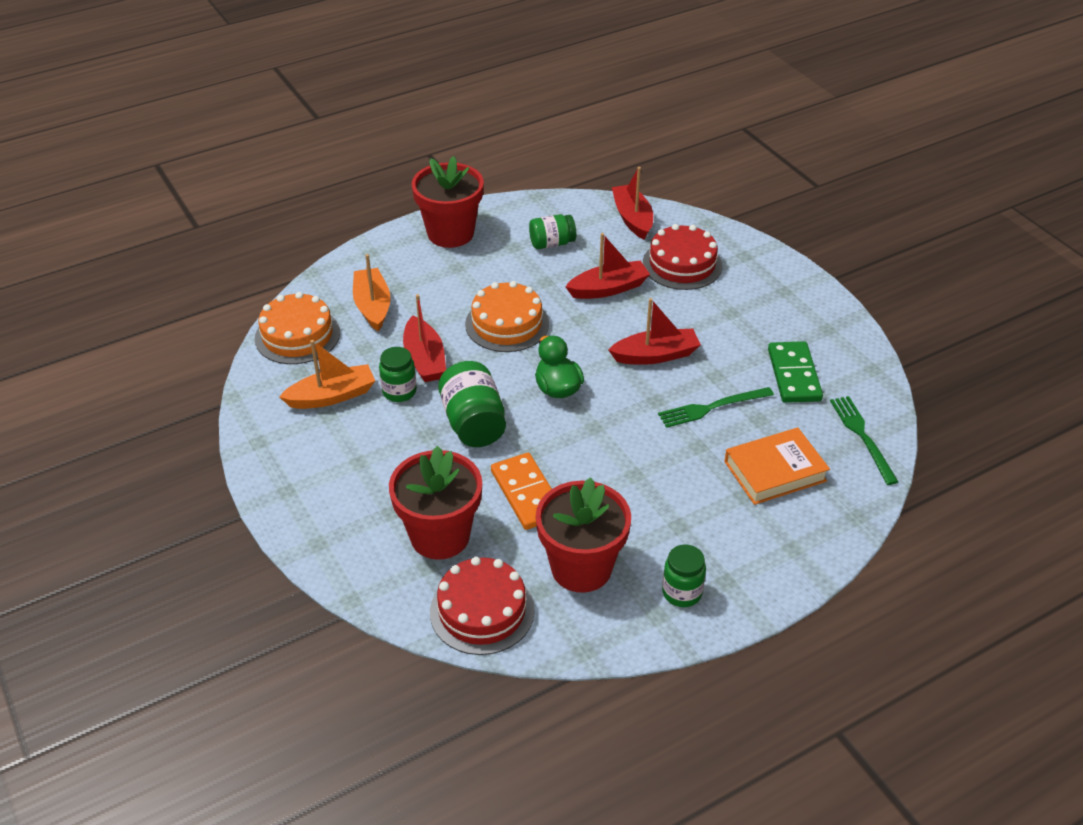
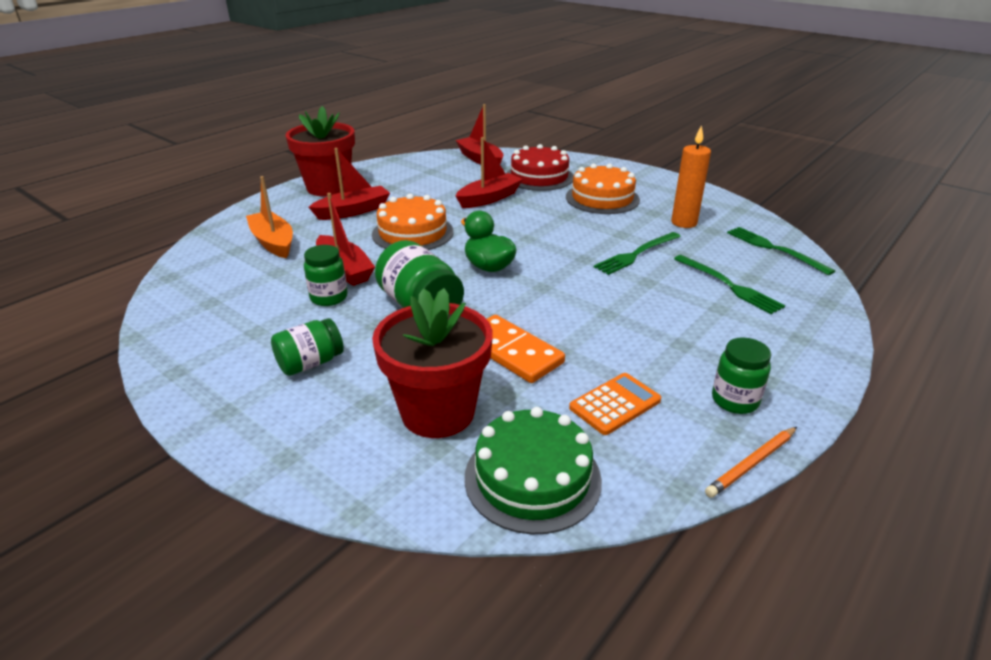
camera: 20 degrees left, 10 degrees down
orange cake [255,292,340,364] -> orange cake moved to [566,163,640,214]
orange boat [279,340,375,409] -> none
red cake [430,556,535,655] -> green cake [465,407,602,534]
green jar [529,214,576,249] -> green jar moved to [271,318,344,376]
red flower pot [536,477,631,593] -> orange calculator [569,373,661,435]
red boat [609,298,701,365] -> red boat moved to [309,148,390,220]
orange book [724,428,830,505] -> green fork [674,255,785,314]
green domino [768,341,823,403] -> orange candle [671,125,711,228]
none -> orange pencil [705,427,797,498]

